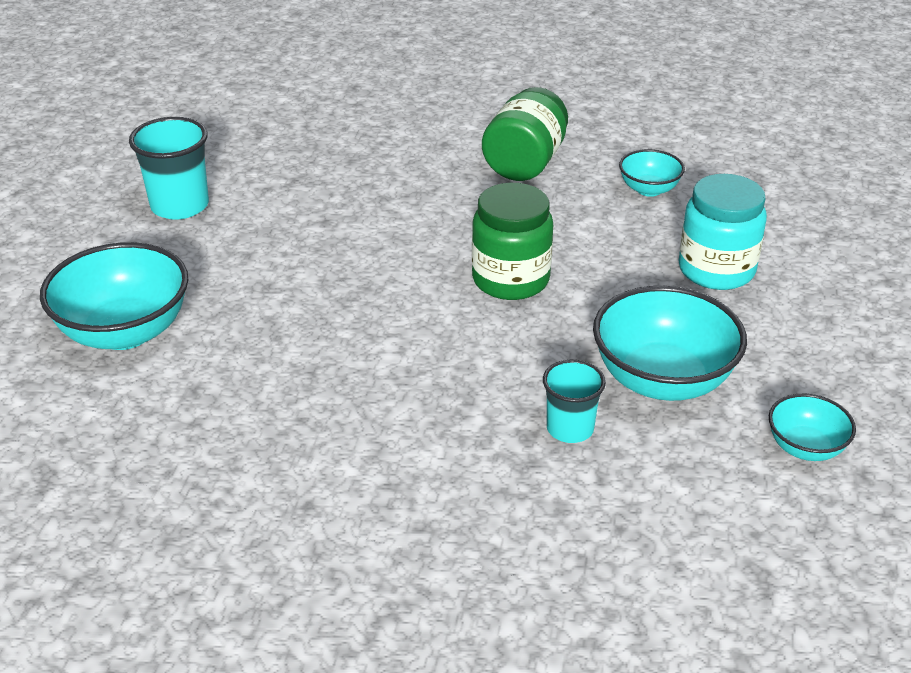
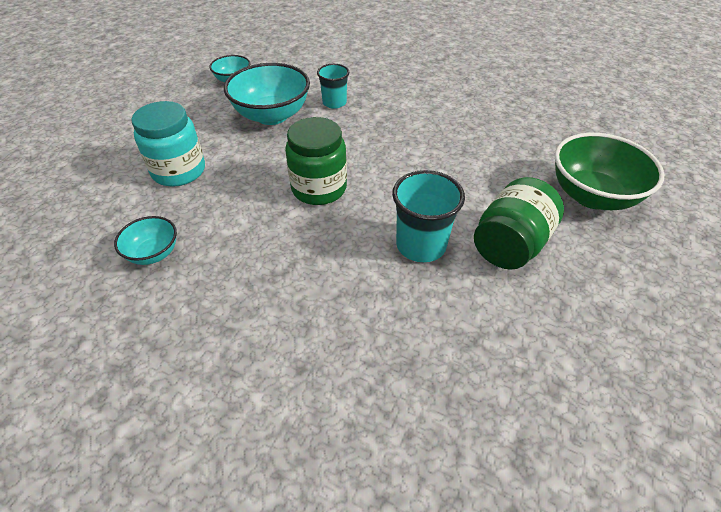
camera: 165 degrees left, 10 degrees up
turquoise bowl [40,242,188,350] -> green bowl [555,133,664,210]
turquoise cup [129,117,209,220] -> turquoise cup moved to [392,170,465,262]
green jar [482,87,568,181] -> green jar moved to [474,177,564,270]

